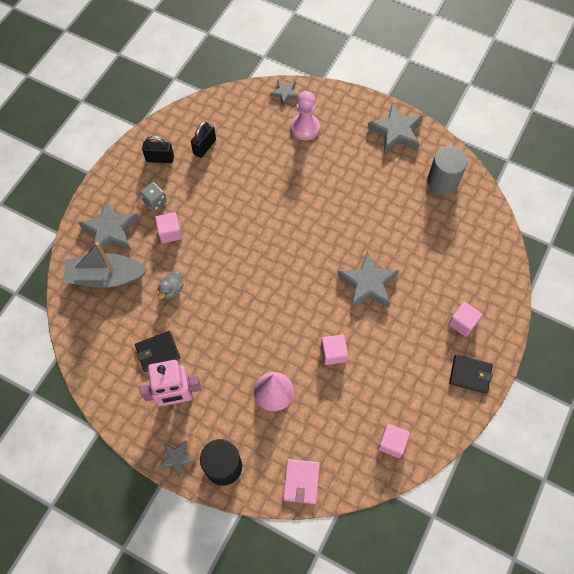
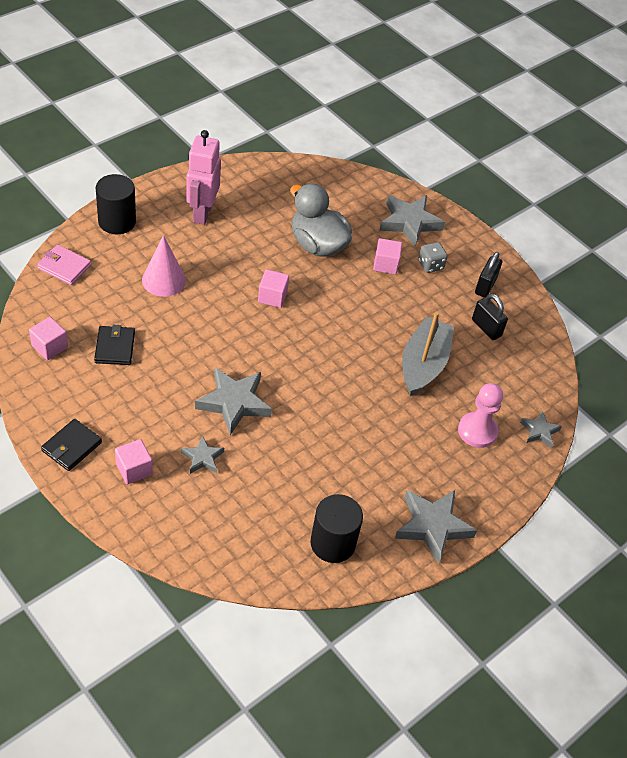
camera: 105 degrees right, 15 degrees down
grey boat [63,242,148,288] -> grey boat moved to [402,312,454,396]
black wallet [135,331,180,372] -> black wallet moved to [94,325,135,365]
grey duck [158,271,183,299] -> grey duck [290,183,352,257], size x2.21
grey star [159,440,196,477] -> grey star moved to [181,435,224,474]
pink cube [321,335,348,365] -> pink cube moved to [258,269,289,308]
grey cylinder [427,146,468,195] -> black cylinder [311,494,363,563]

